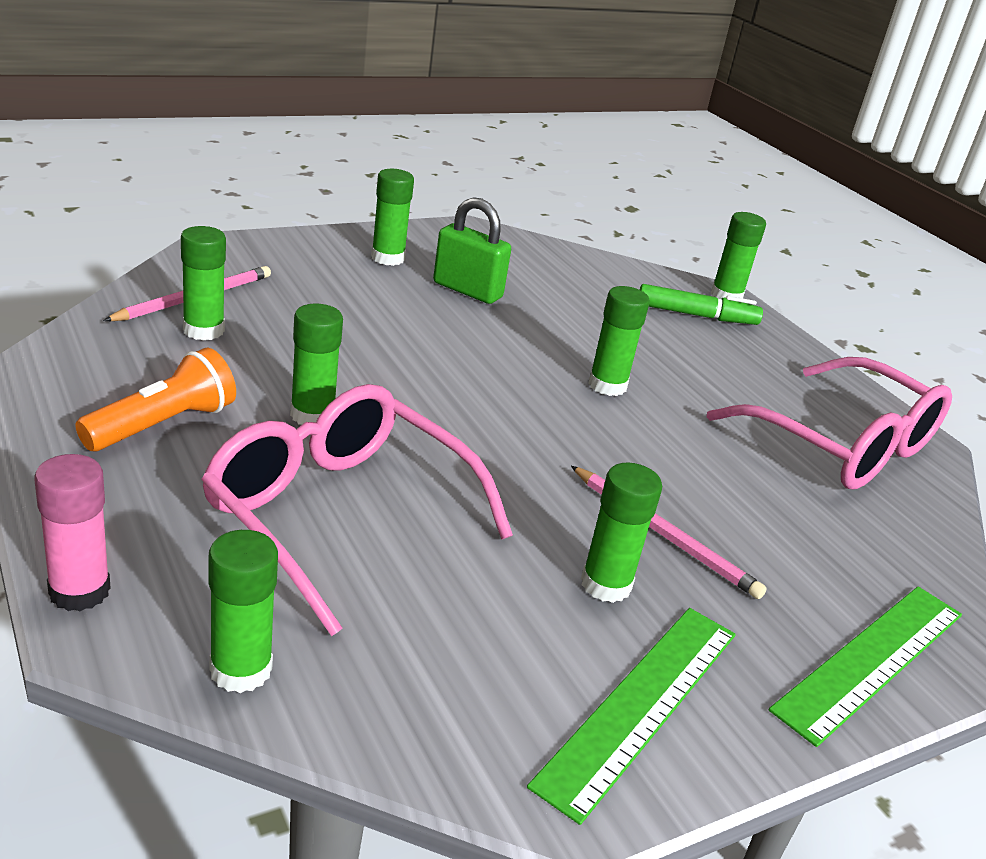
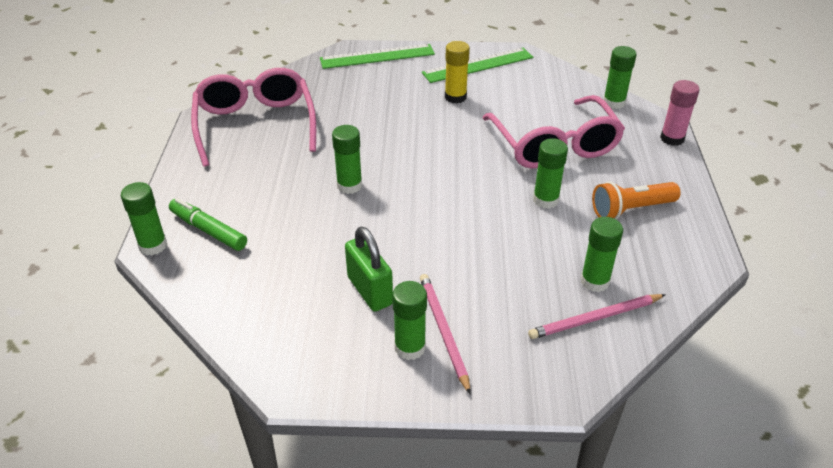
camera: 145 degrees left, 10 degrees up
pink pencil [571,466,767,599] -> pink pencil moved to [420,274,471,395]
green glue stick [581,463,662,603] -> yellow glue stick [445,41,470,104]

